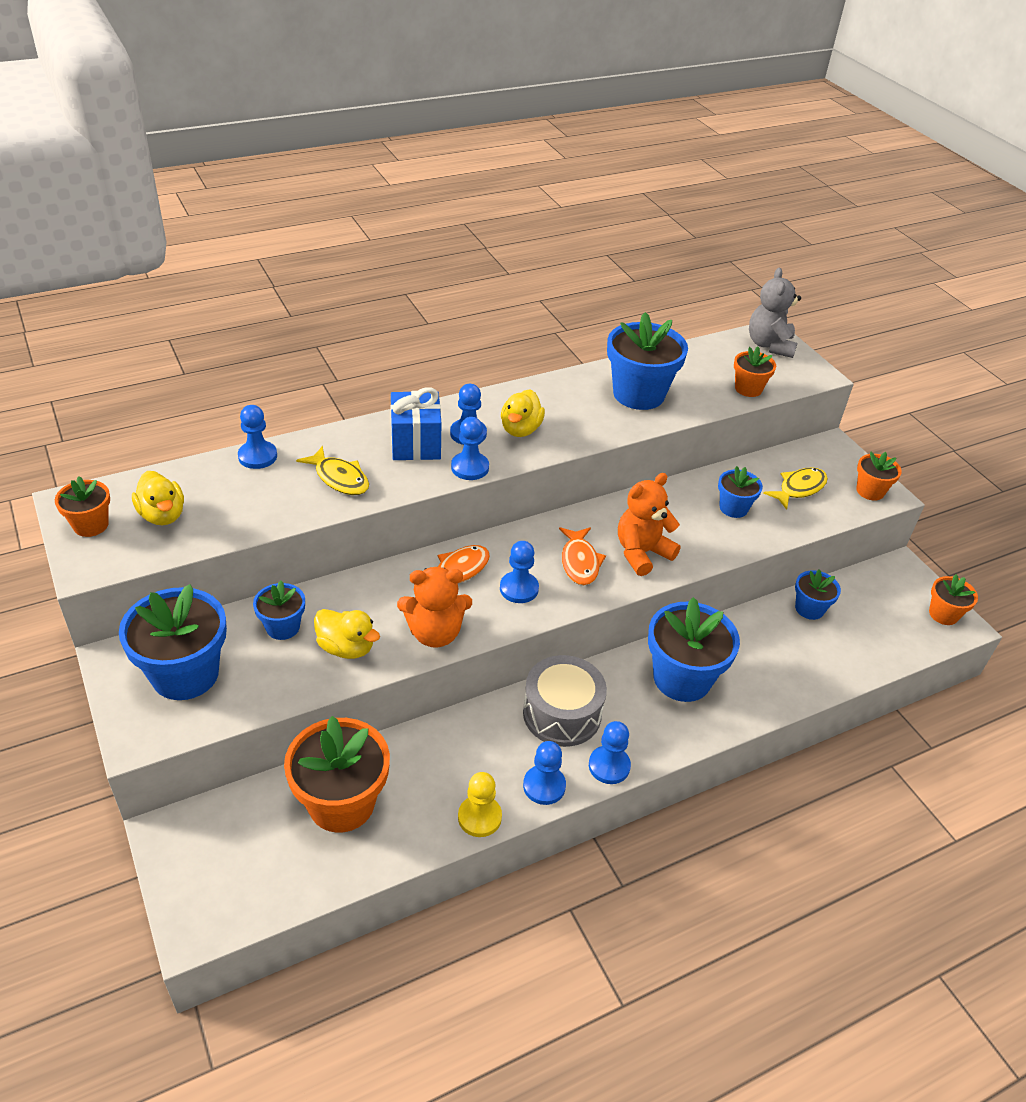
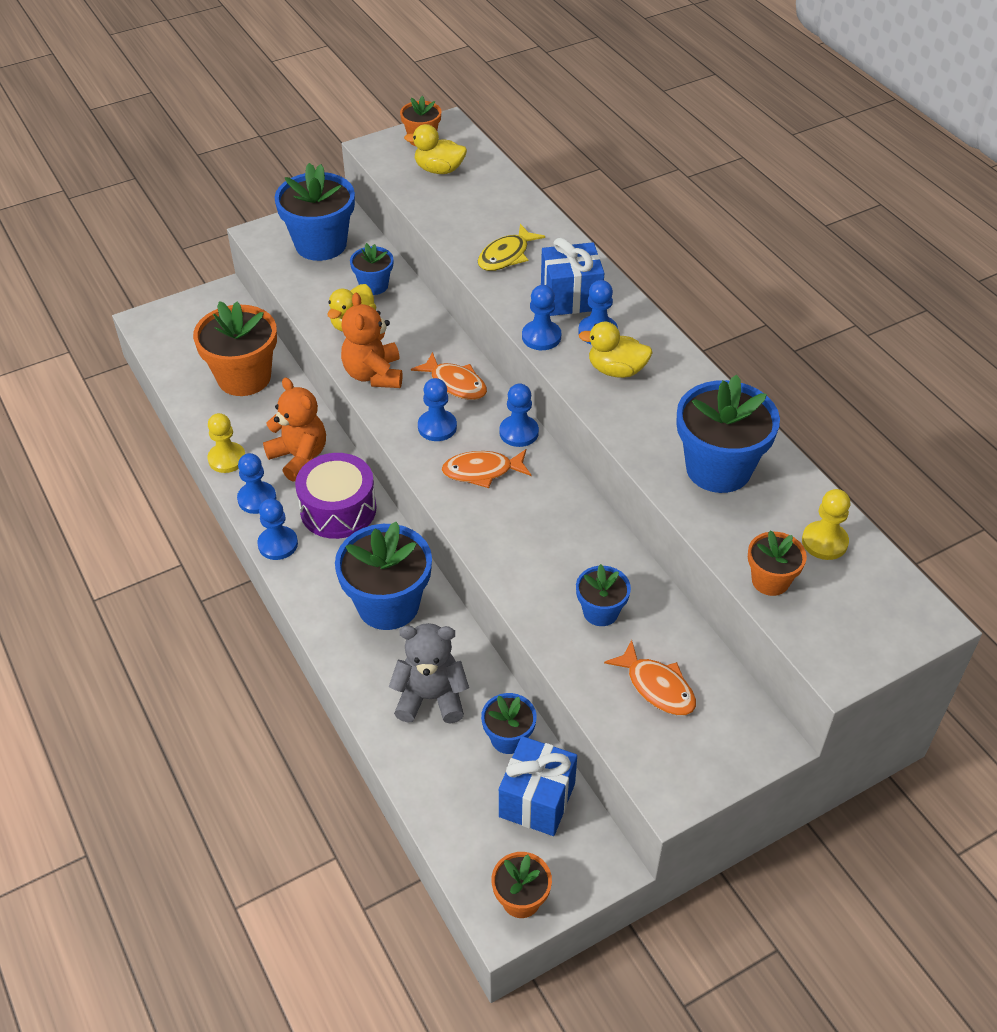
camera: 90 degrees right, 5 degrees up
yellow duck [132,471,184,525] -> yellow duck turned 45 degrees clockwise [404,124,467,174]
blue pawn [238,405,277,469] -> blue pawn moved to [499,384,539,447]
grey drum [523,655,607,747] -> purple drum [295,453,377,539]
orange teddy bear [618,473,681,576] -> orange teddy bear moved to [263,378,326,482]
grey teddy bear [749,268,801,358] -> grey teddy bear moved to [389,623,469,724]
yellow fish [763,467,828,510] -> orange fish [604,640,696,715]
orange flower pot [856,452,902,501] -> none
none -> blue gift [499,736,577,836]
none -> yellow pawn [802,489,850,560]

